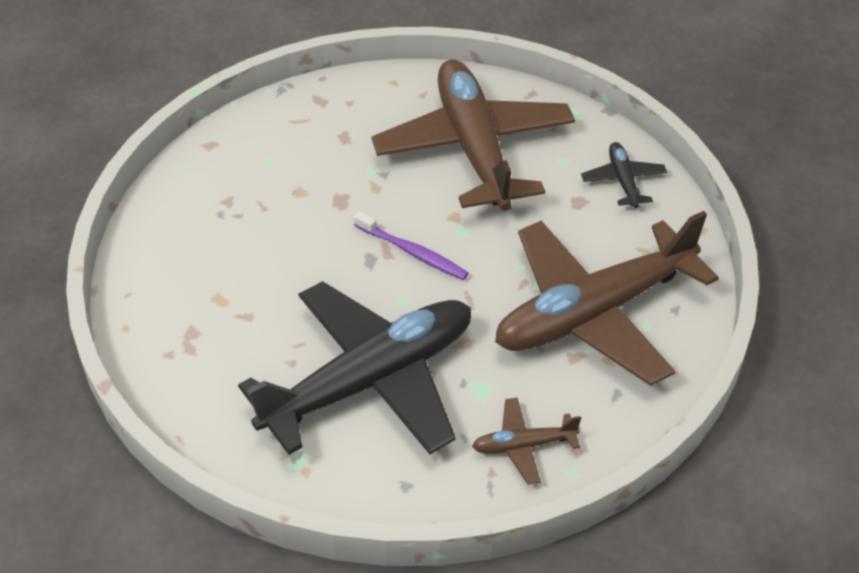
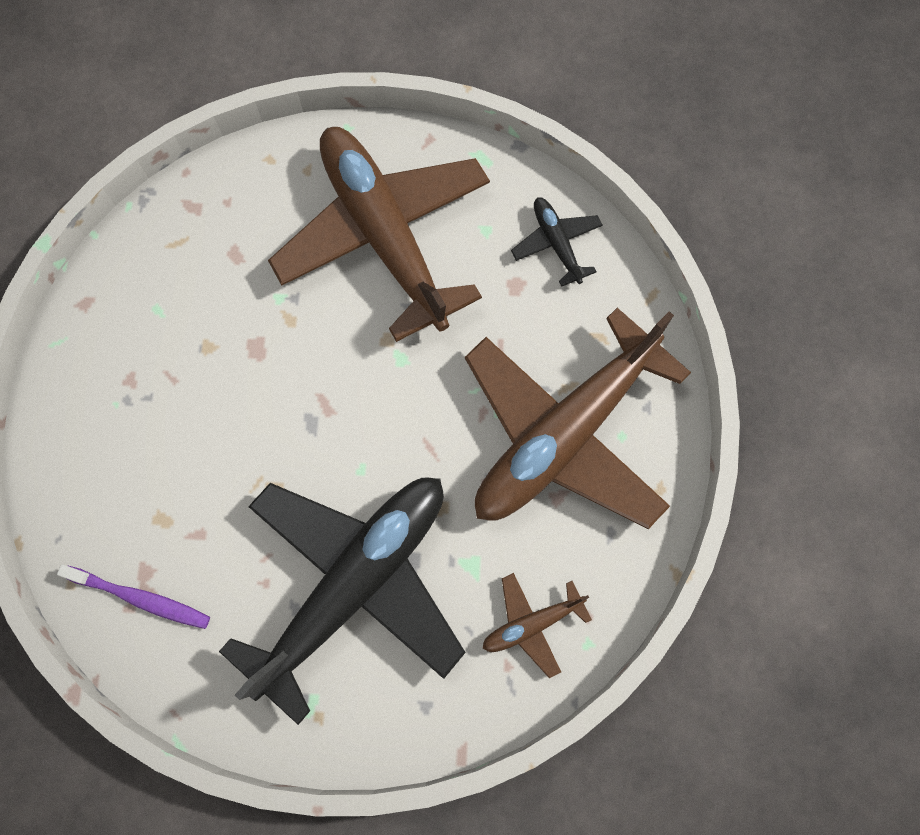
camera: 15 degrees left, 25 degrees up
purple toothbrush [354,211,469,280] -> purple toothbrush moved to [57,565,210,629]

